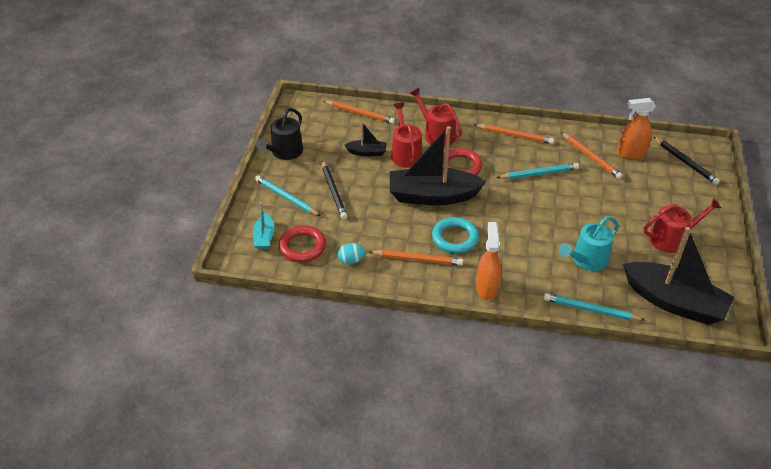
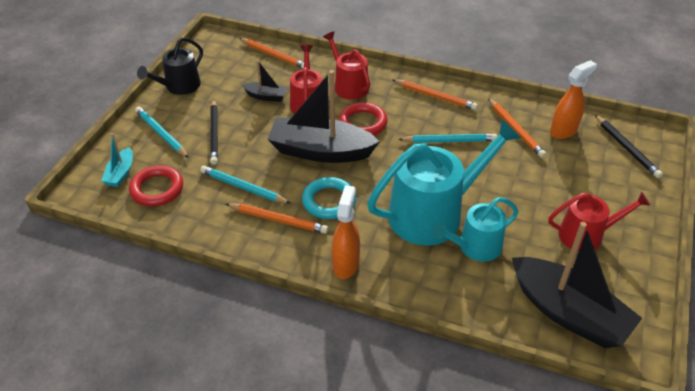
camera: 10 degrees right, 0 degrees up
turquoise egg [338,243,366,264] -> none
turquoise pencil [544,293,645,321] -> turquoise pencil moved to [200,166,291,204]
orange spray bottle [617,98,656,159] -> orange spray bottle turned 135 degrees clockwise [550,60,597,139]
none -> turquoise watering can [367,119,521,246]

